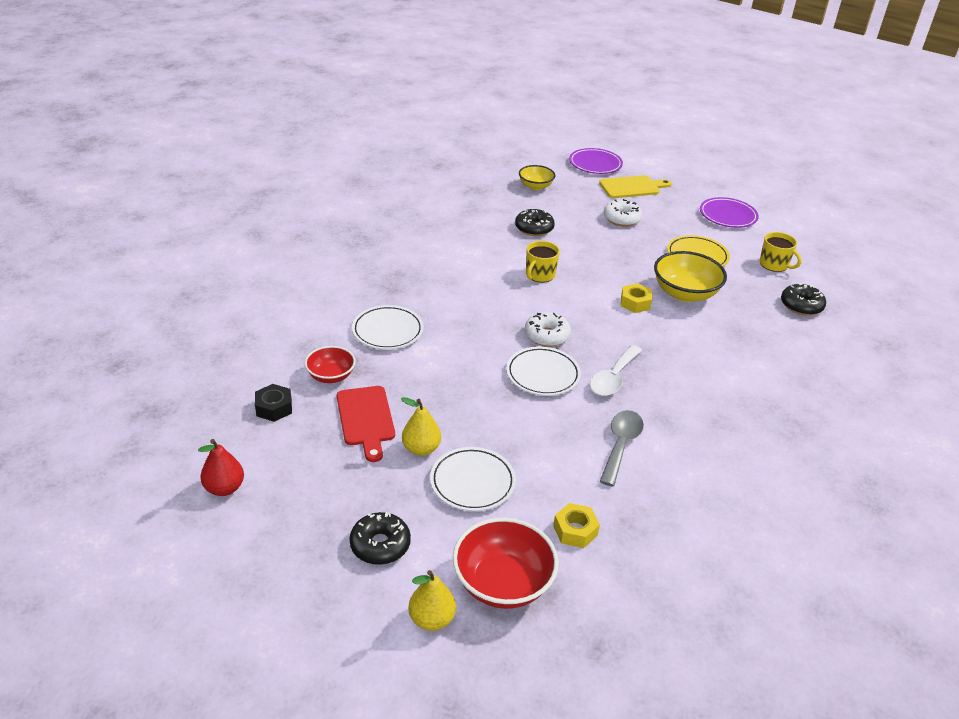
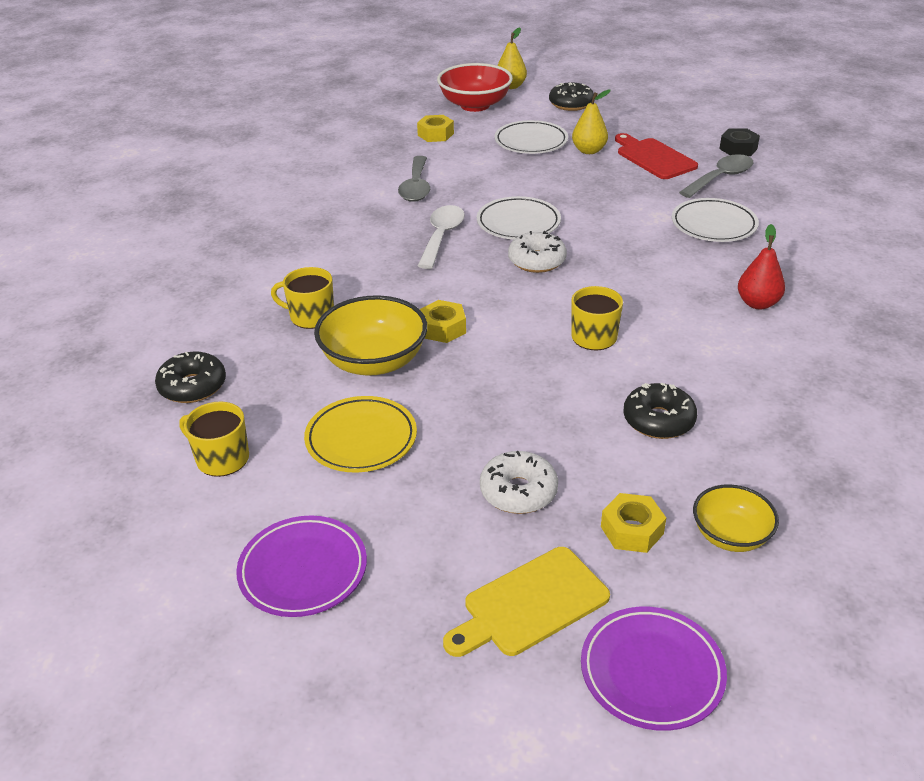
camera: 165 degrees right, 0 degrees up
red pear [198,439,244,496] -> red pear moved to [738,224,785,310]
red bowl [305,346,355,383] -> grey spoon [679,154,753,198]
none -> yellow mug [271,267,334,329]
none -> yellow nut [601,493,666,553]

